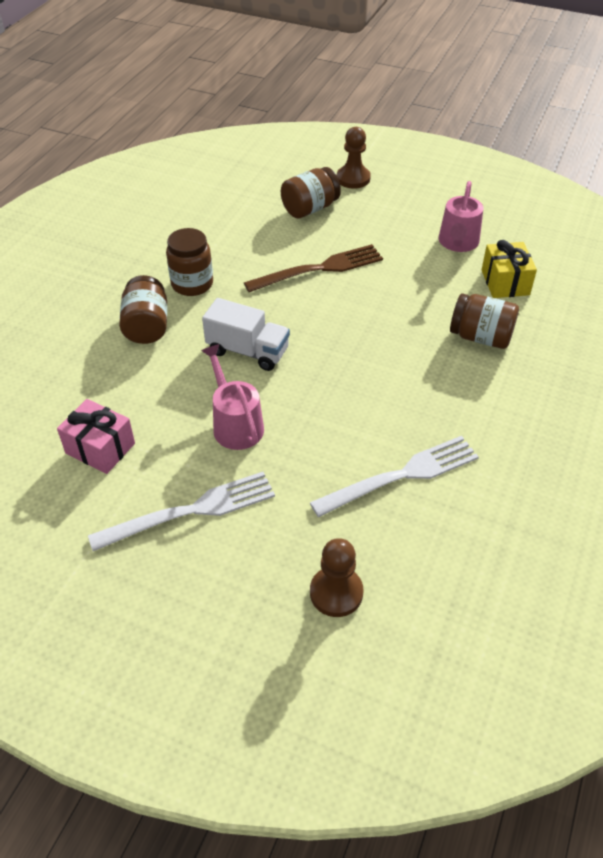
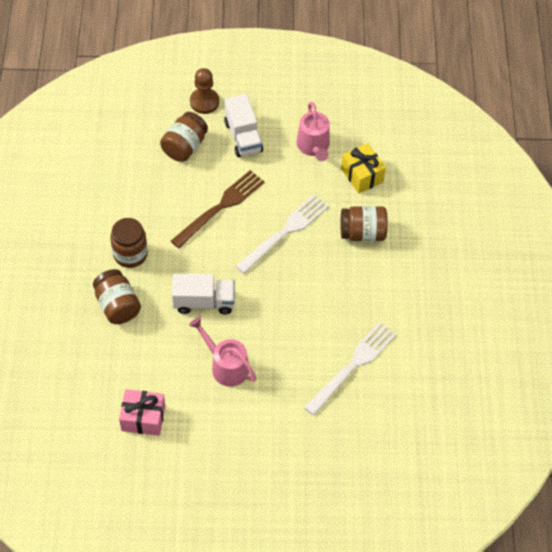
camera: 25 degrees left, 10 degrees up
white fork [88,472,275,551] -> white fork moved to [235,194,329,274]
brown pawn [310,538,364,617] -> none
none -> white truck [224,94,263,157]

